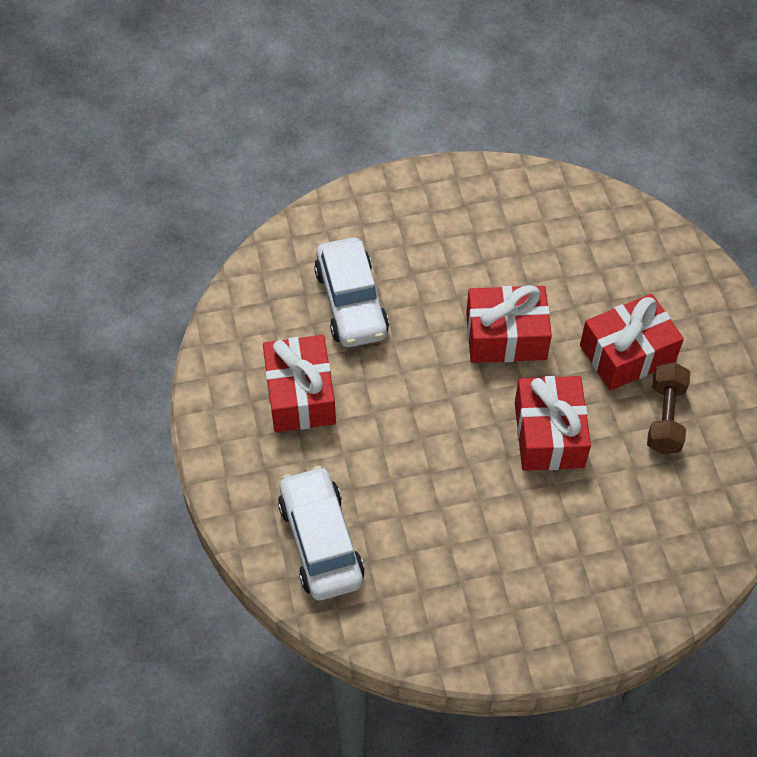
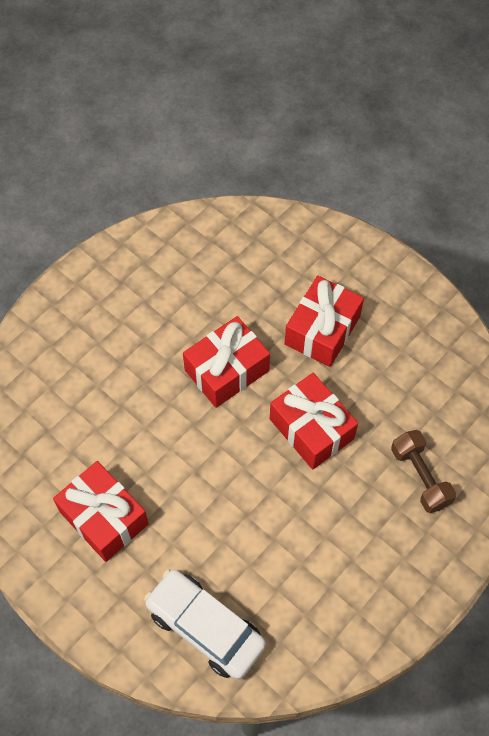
camera: 35 degrees left, 5 degrees up
white car [314,238,389,347] -> none
brown dumbbell [647,363,690,454] -> brown dumbbell moved to [391,430,456,513]

